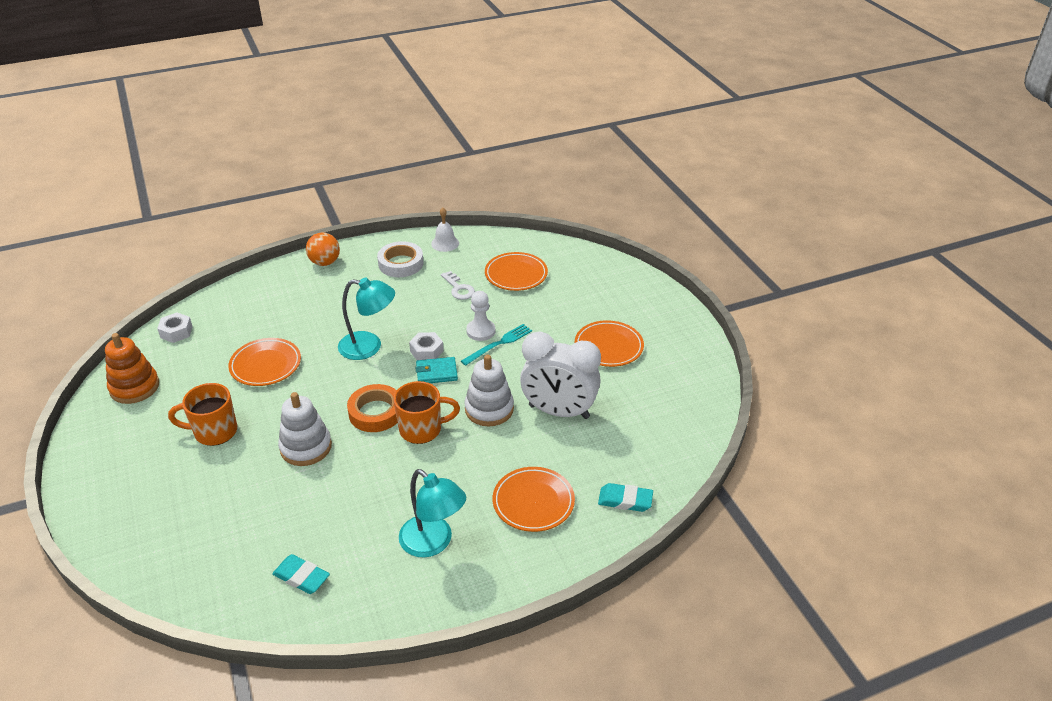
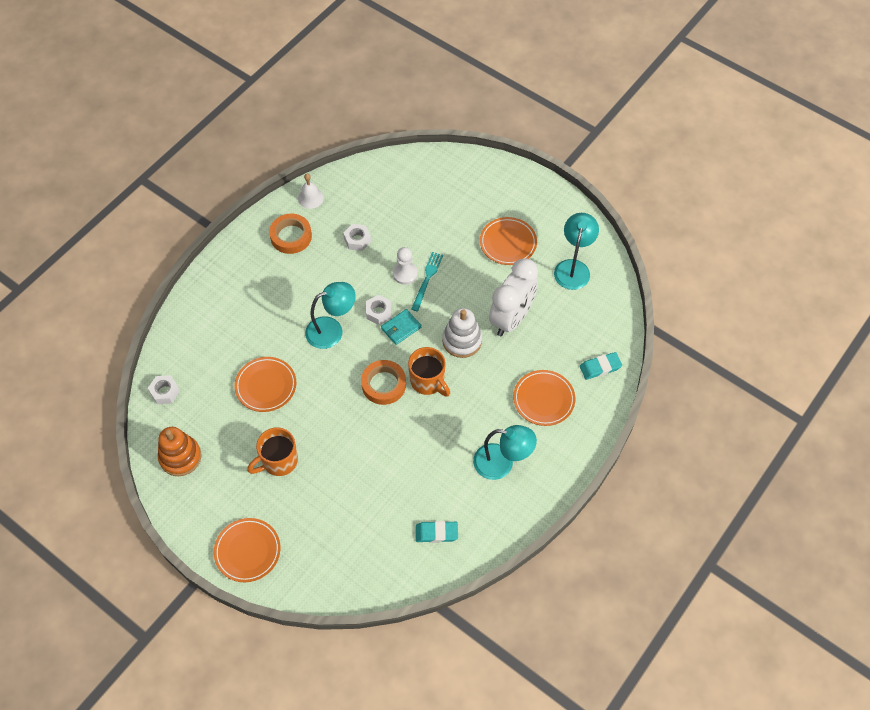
camera: 30 degrees left, 20 degrees up
white stacking toy [278,392,332,466] -> none
orange ball [306,232,340,266] -> none
white tape [377,241,423,277] -> orange tape [269,214,312,254]
orange mug [394,381,460,444] -> orange mug turned 90 degrees clockwise [408,347,450,397]
white key [441,271,475,300] -> white nut [343,224,371,251]
orange plate [485,252,548,291] -> orange plate moved to [214,518,281,582]
white clock [520,332,601,419] -> white clock turned 45 degrees counterclockwise [489,258,538,336]
none -> turquoise lamp [554,213,599,290]

